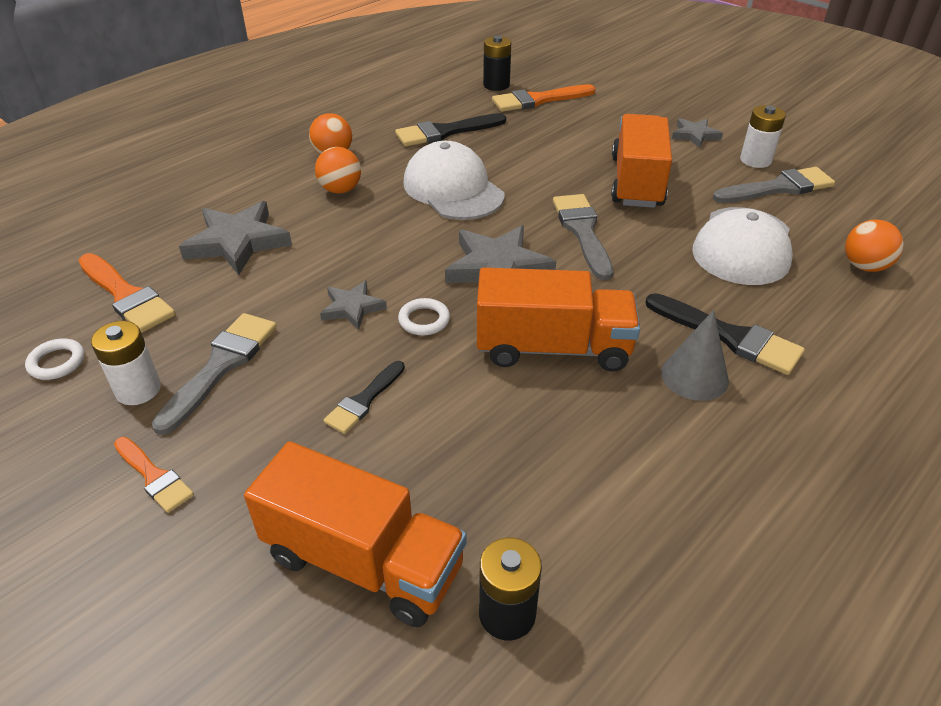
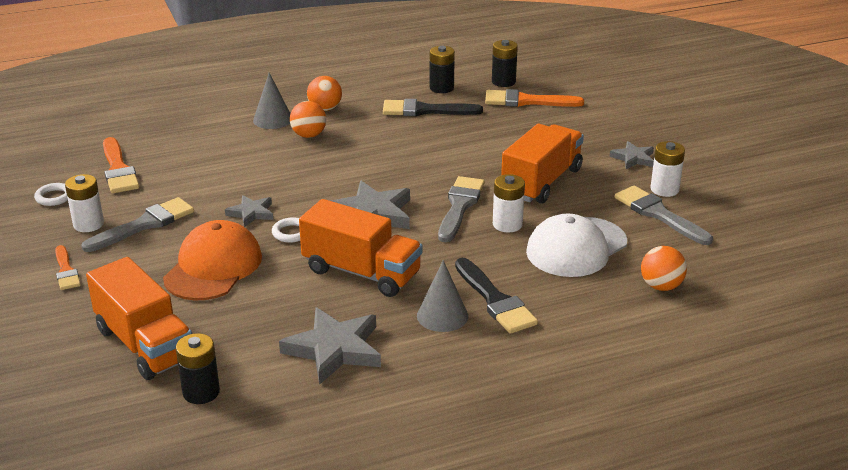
camera: 25 degrees right, 10 degrees down
grey star [179,201,292,275] -> grey star moved to [279,307,381,385]
black brush [324,361,405,434] -> orange cap [163,220,262,300]
white cap [403,141,505,220] -> none
grey brush [712,167,835,203] -> grey brush turned 135 degrees counterclockwise [615,186,713,245]
none -> grey cone [253,73,290,129]
none -> black battery [430,46,455,93]
none -> white battery [493,174,525,232]

